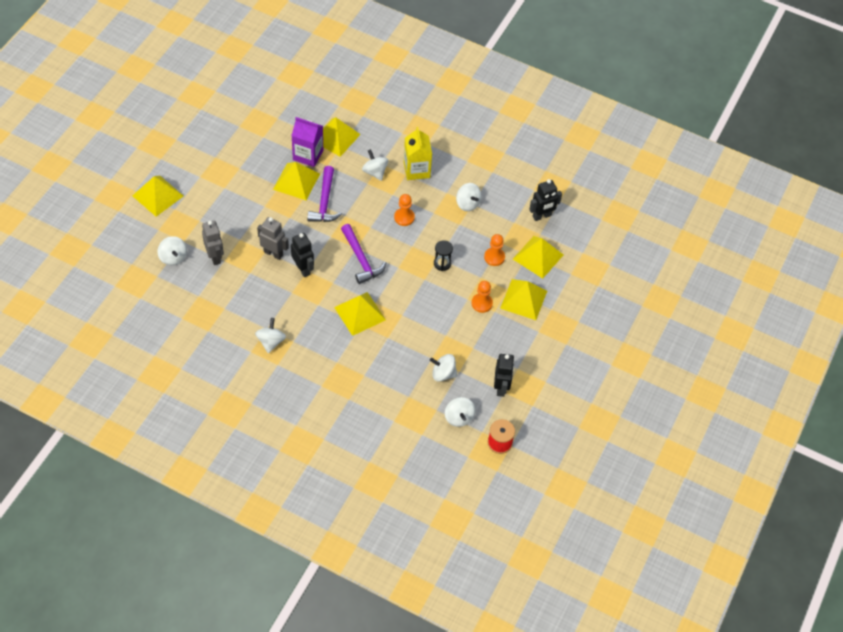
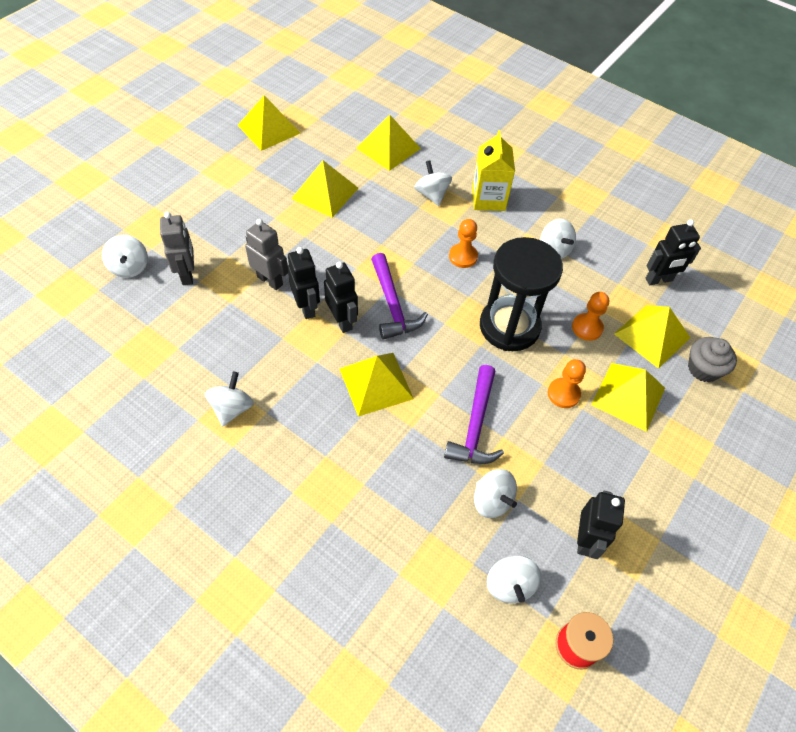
camera: 10 degrees right, 0 degrees up
yellow pyramid [132,176,183,217] -> yellow pyramid moved to [238,95,300,151]
purple carton [291,117,323,167] -> none
purple hammer [307,166,342,222] -> purple hammer moved to [444,365,504,464]
white spinning top [430,354,458,382] -> white spinning top turned 150 degrees counterclockwise [474,469,517,518]
black hourglass [434,240,453,271] -> black hourglass [480,237,563,351], size x2.35
none -> black robot [324,261,358,333]
none -> grey cupcake [688,337,737,382]

